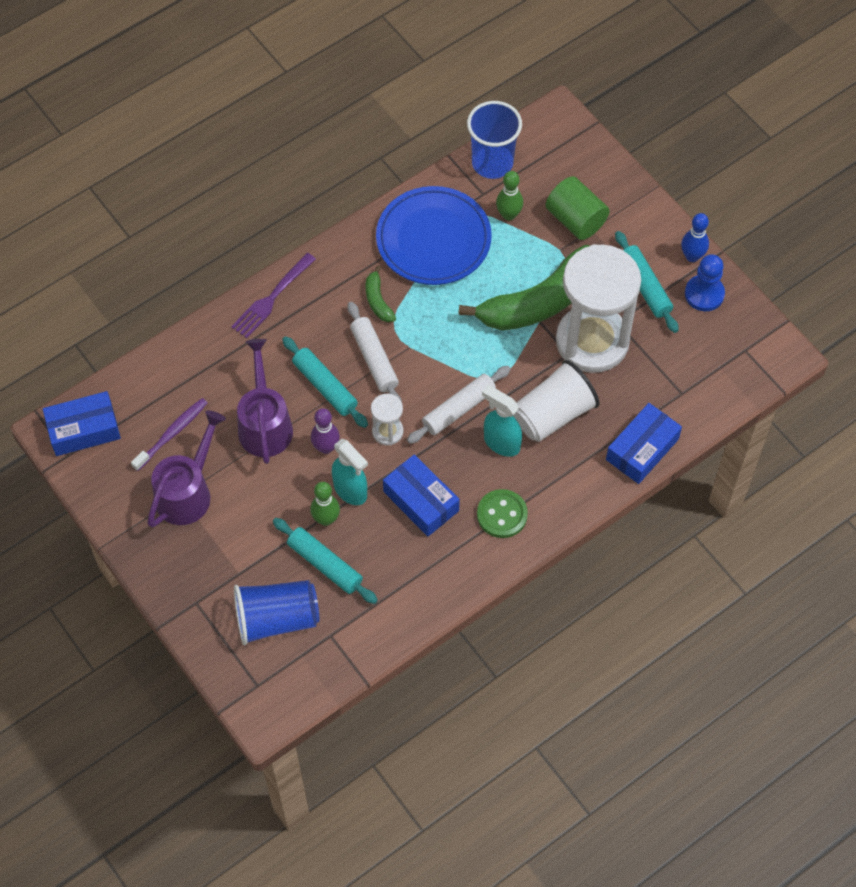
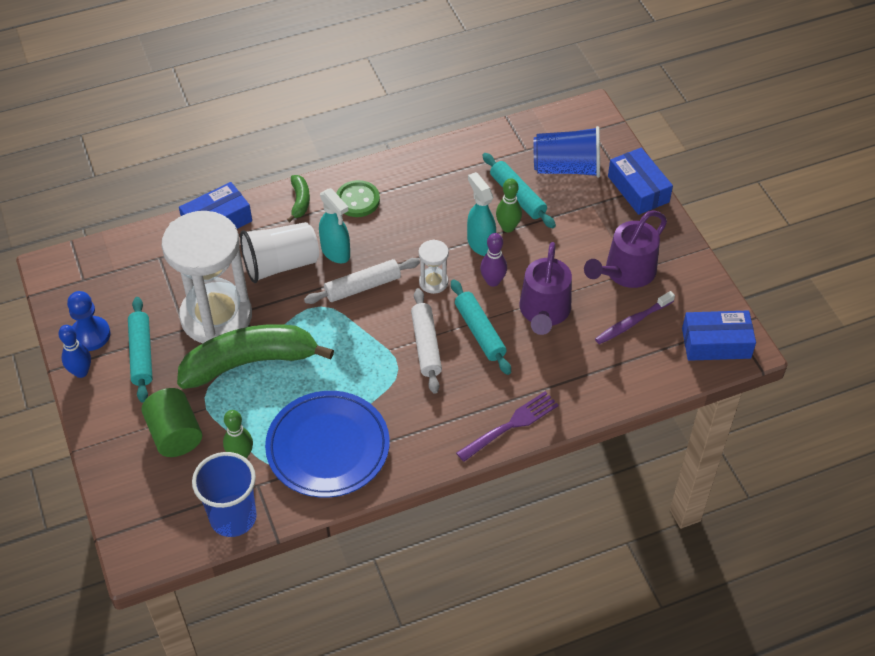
camera: 165 degrees left, 10 degrees down
green banana [366,265,396,322] -> green banana moved to [287,175,310,222]
blue box [383,454,460,536] -> blue box moved to [608,148,673,215]

